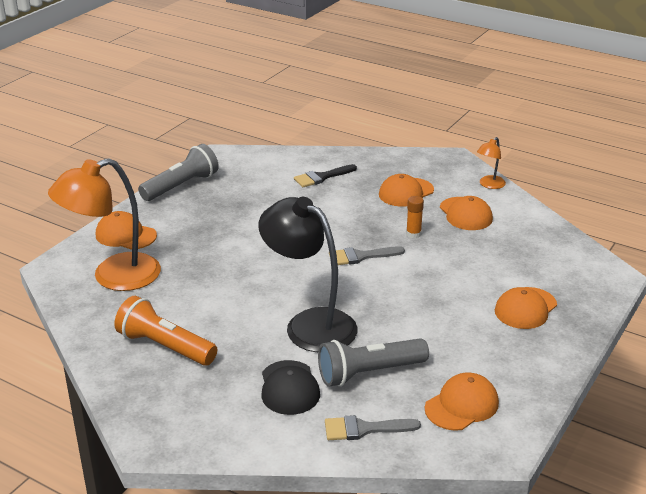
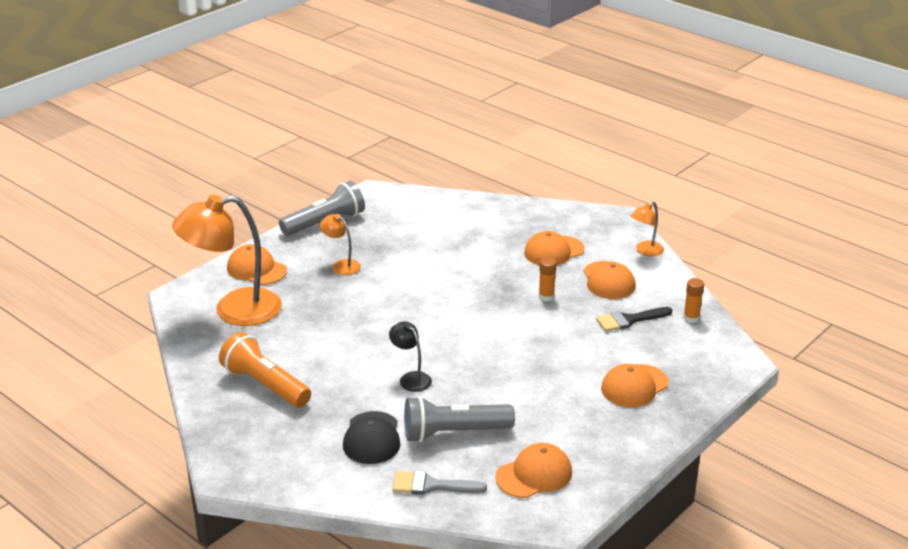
camera: 10 degrees right, 0 degrees up
black lamp [258,197,358,352] -> black lamp [389,321,432,392], size x0.46
black brush [294,164,357,187] -> black brush moved to [596,307,672,332]
grey brush [329,246,405,265] -> none
none -> orange lamp [320,214,361,275]
none -> orange glue stick [683,278,704,323]

